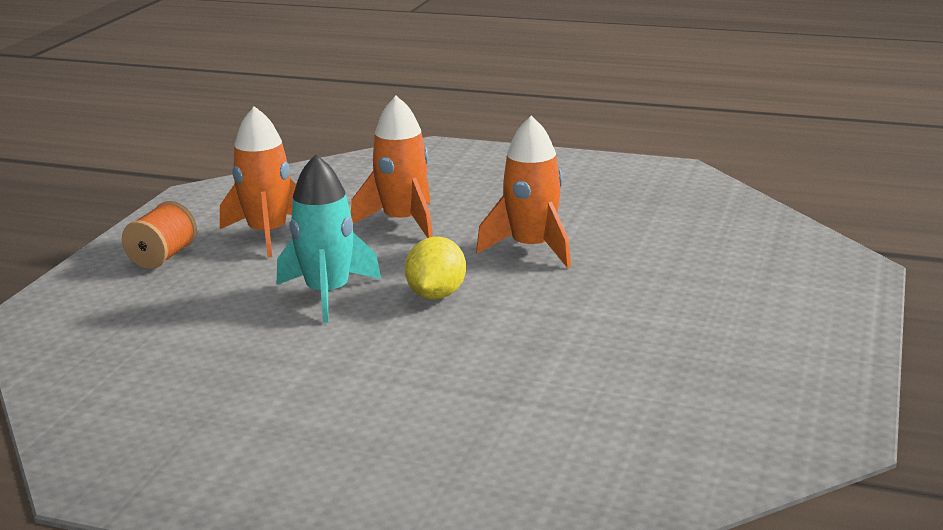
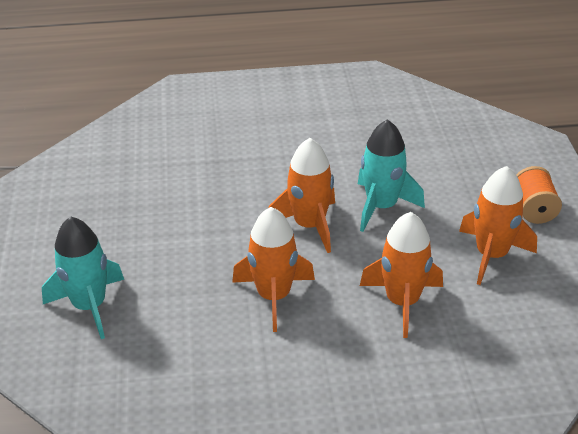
camera: 155 degrees right, 15 degrees up
yellow lemon [405,237,466,299] -> orange rocket [269,138,335,253]
none -> turquoise rocket [42,216,124,339]

